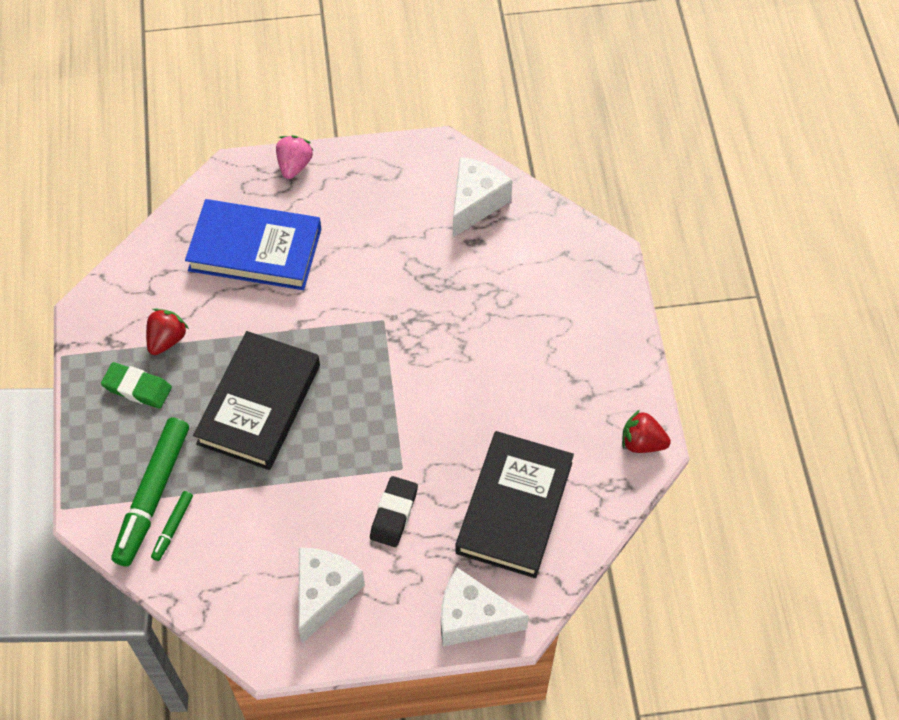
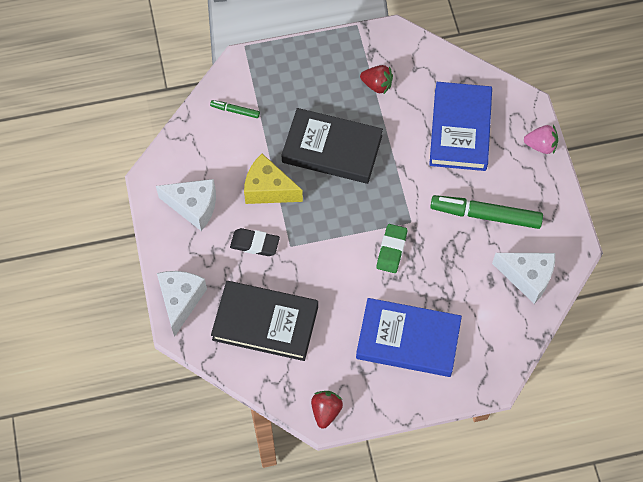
camera: 85 degrees right, 5 degrees up
green eraser [101,362,172,409] -> green eraser moved to [377,224,407,273]
green marker [111,417,189,567] -> green marker moved to [430,195,543,229]
none -> yellow cheese [244,154,303,204]
none -> blue book [356,298,462,377]

